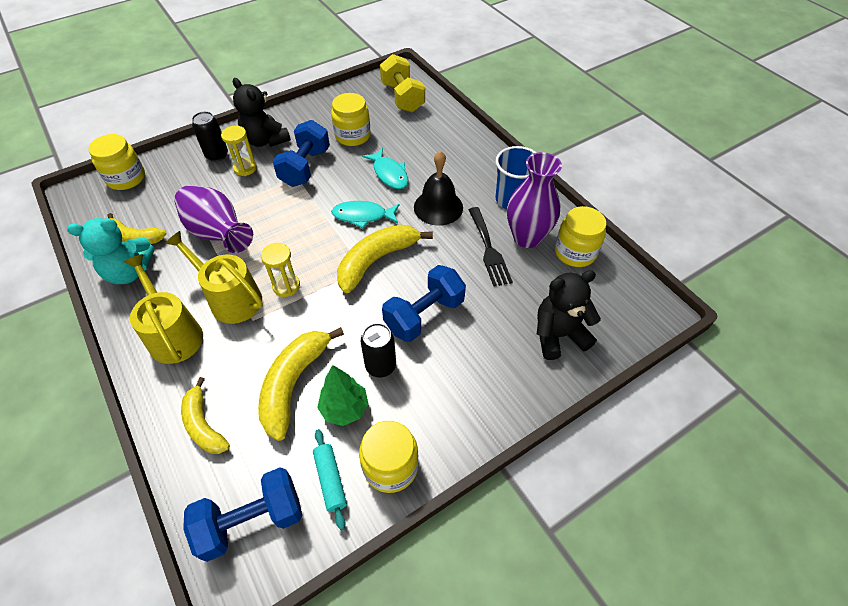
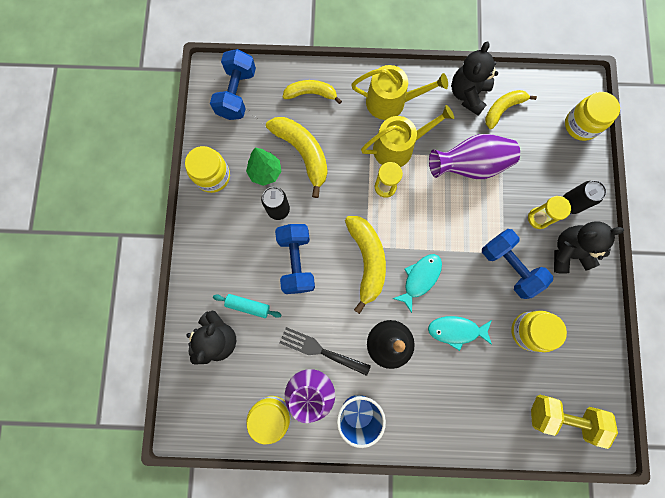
camera: 125 degrees right, 25 degrees up
turquoise teddy bear [67,218,154,284] -> black teddy bear [451,41,498,116]
turquoise rolling pin [313,429,347,530] -> turquoise rolling pin moved to [213,294,282,318]

